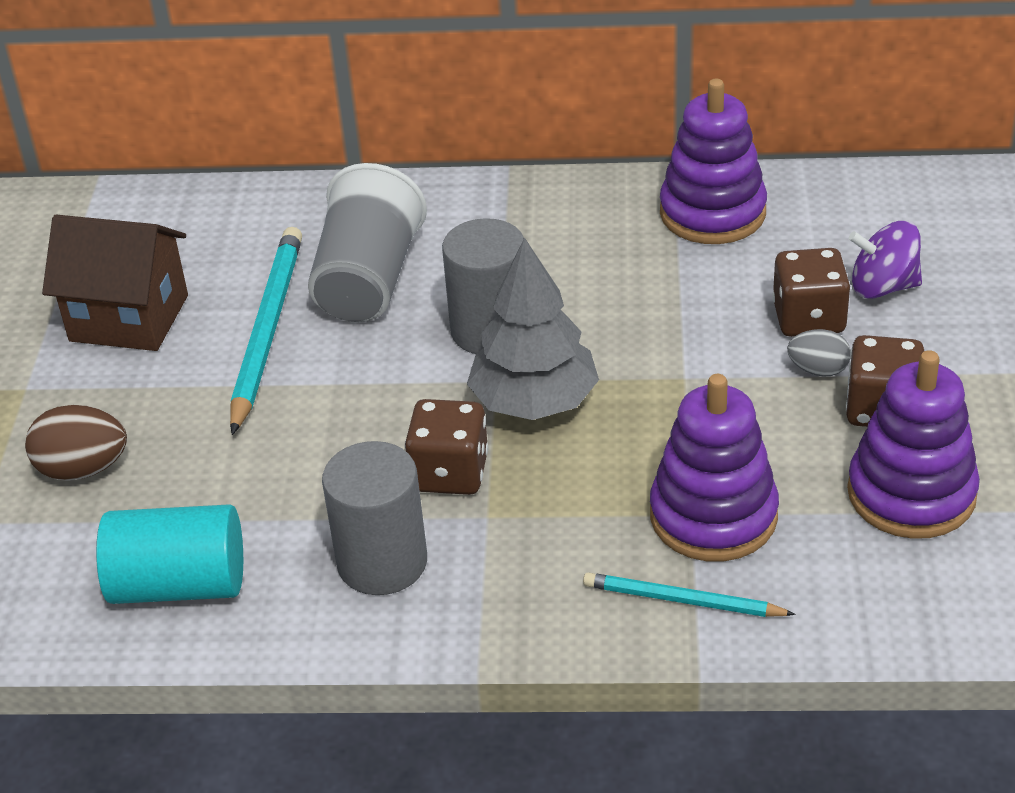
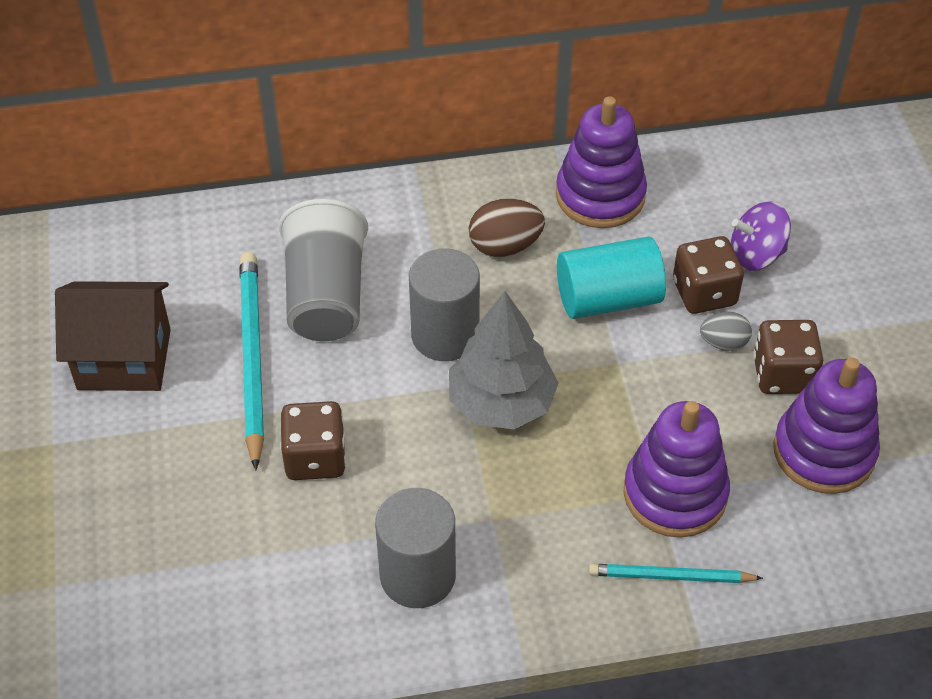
camera: 15 degrees left, 10 degrees up
brown egg [25,405,127,481] -> brown egg moved to [469,198,545,257]
turquoise cylinder [96,504,243,604] -> turquoise cylinder moved to [557,237,666,319]
brown dice [405,399,488,495] -> brown dice moved to [280,401,346,480]

